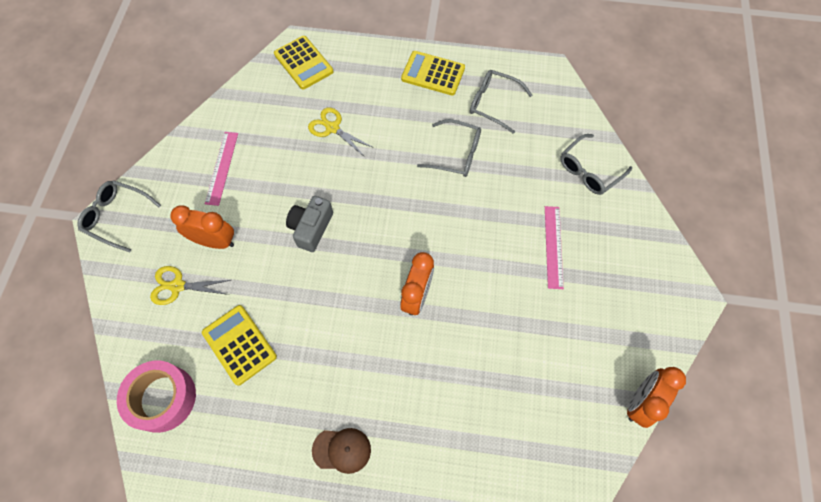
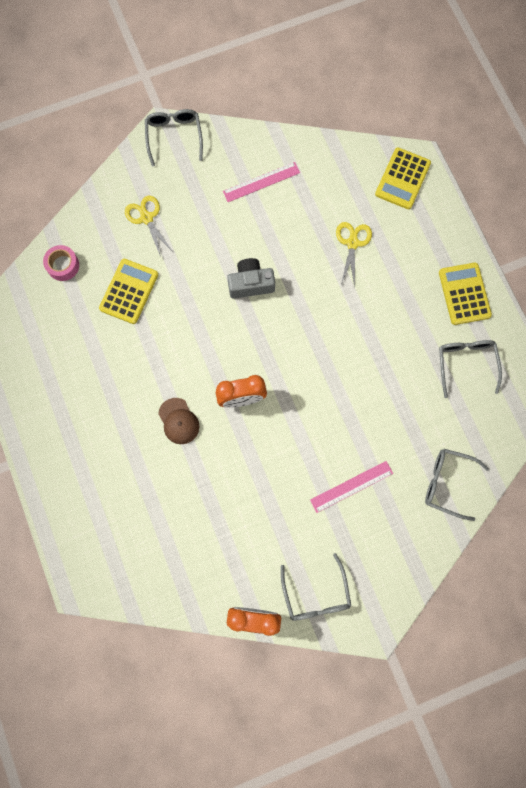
camera: 60 degrees right, 10 degrees up
pink tape [117,360,196,433] -> pink tape [43,245,79,281], size x0.61
orange clock [170,205,234,249] -> none
brown cap [312,428,371,474] -> brown cap moved to [158,398,199,444]
grey glasses [417,119,481,177] -> grey glasses moved to [281,553,351,621]

